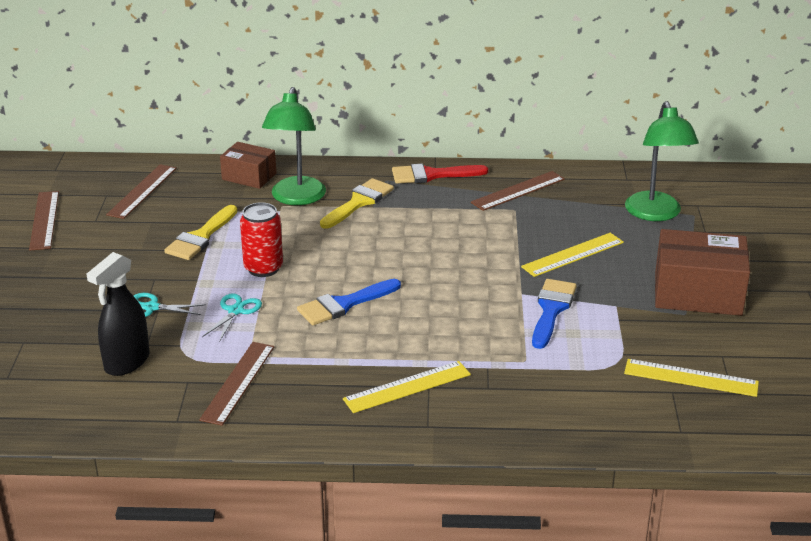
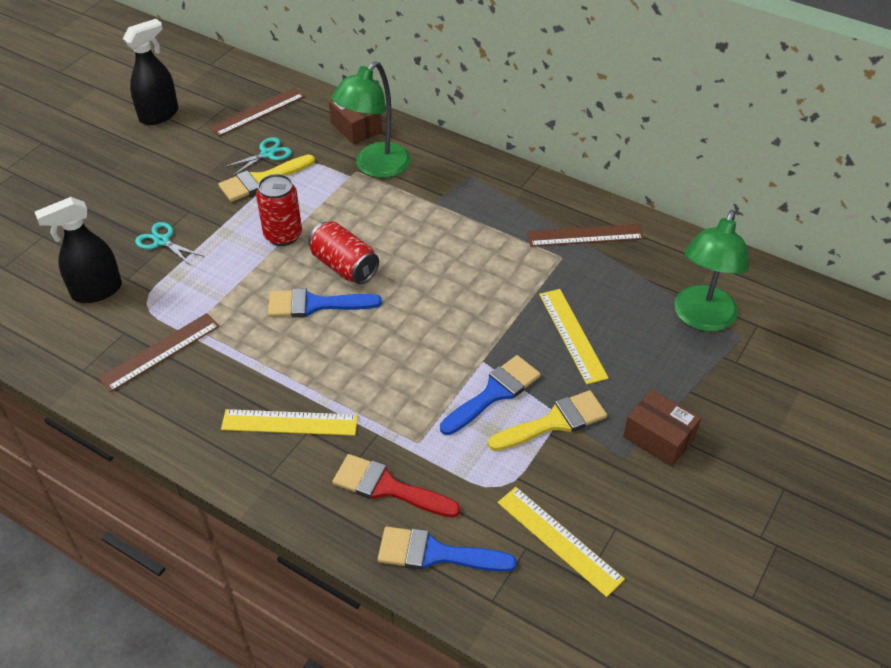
camera: 30 degrees right, 15 degrees up
brown ruler [29,191,59,250] -> black spray bottle [123,19,178,125]
turquoise scissors [202,293,262,341] -> turquoise scissors moved to [223,137,292,176]
yellow brush [320,178,394,229] -> yellow brush moved to [488,390,607,451]
red brush [392,164,488,184] -> red brush moved to [332,454,460,518]
yellow ruler [521,233,624,277] -> yellow ruler turned 75 degrees clockwise [539,289,609,384]
brown box [655,229,750,316] -> brown box [623,389,701,467], size x0.59
none -> red can [308,221,379,284]
none -> blue brush [378,527,517,572]

